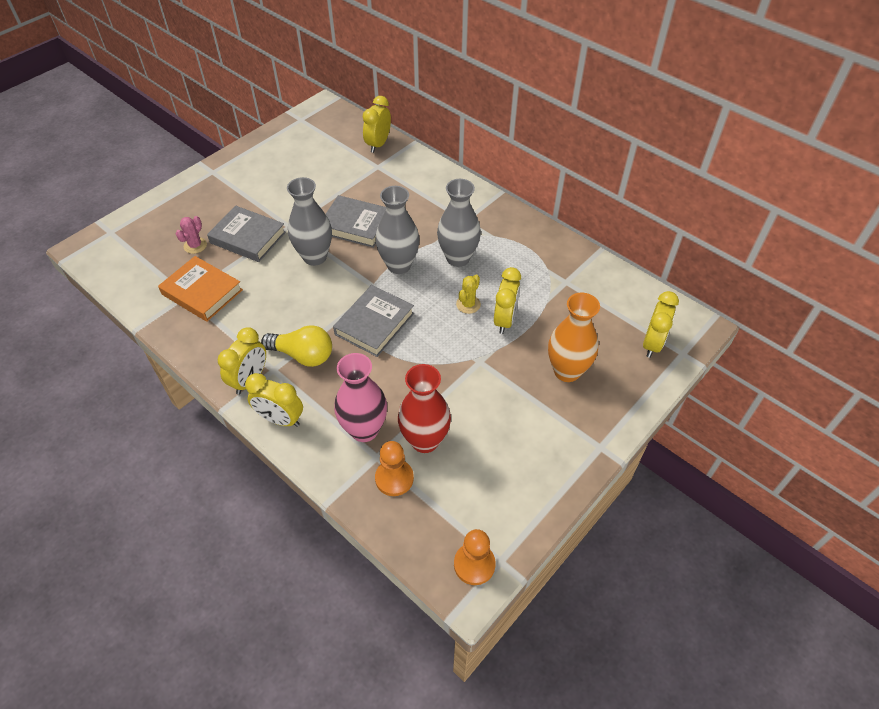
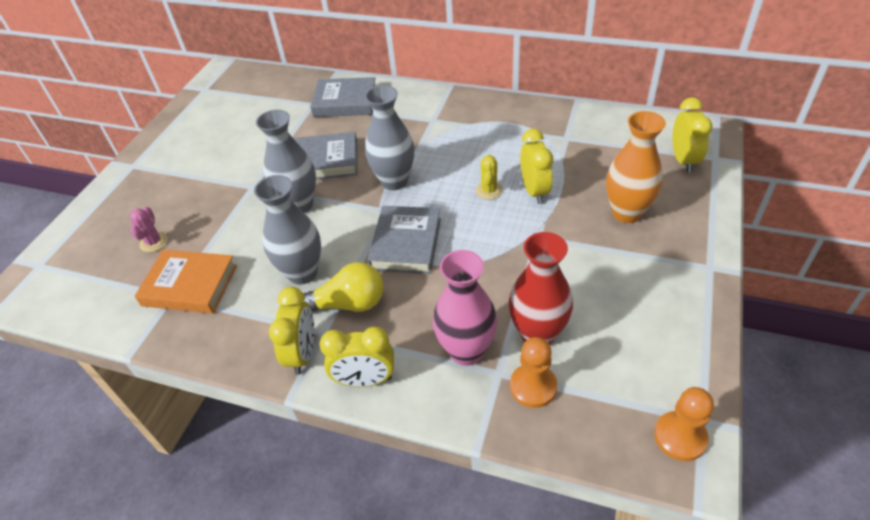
camera: 20 degrees left, 5 degrees down
grey book [207,206,286,262] -> grey book moved to [310,77,375,117]
yellow clock [363,96,391,153] -> none
grey vase [437,179,481,267] -> grey vase moved to [254,175,321,285]

